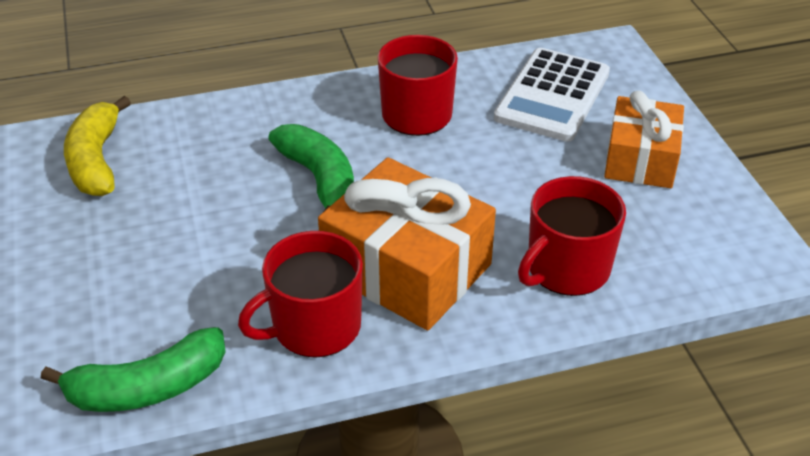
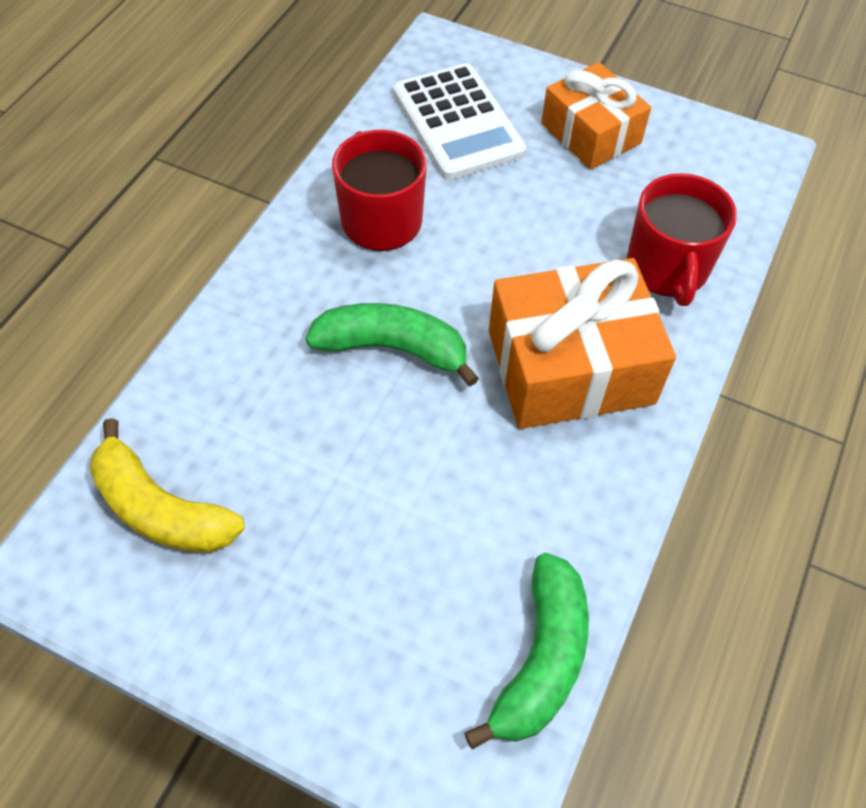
camera: 50 degrees left, 15 degrees up
red mug [238,231,363,358] -> none

